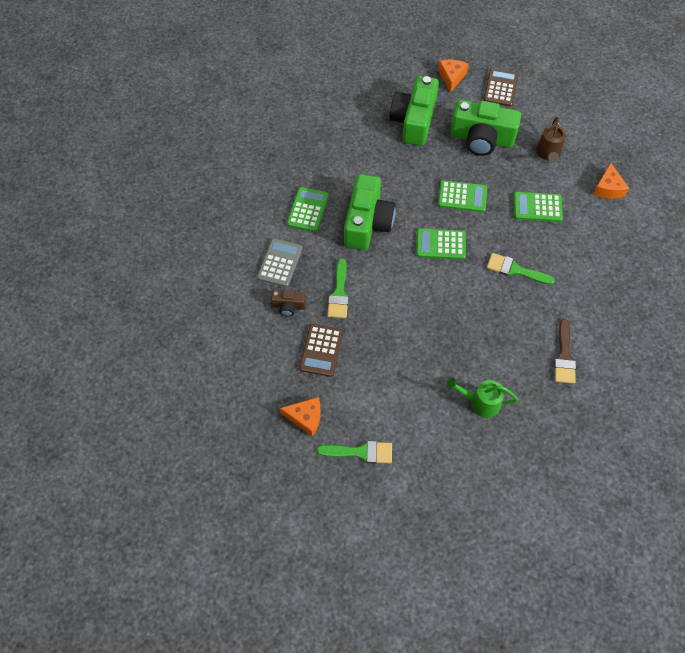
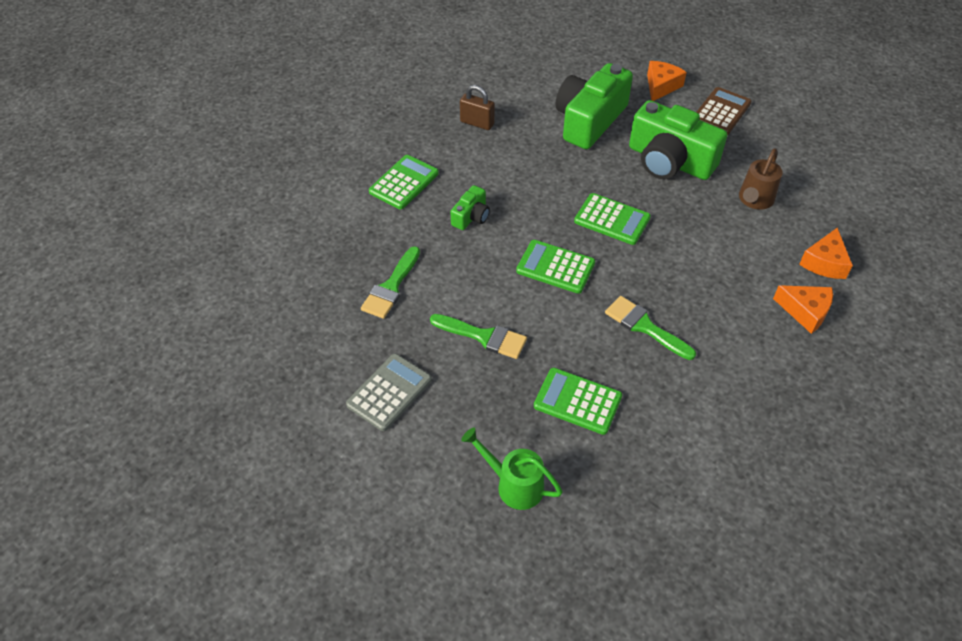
camera: 20 degrees right, 10 degrees down
grey calculator [257,238,302,287] -> grey calculator moved to [346,354,432,431]
brown camera [271,290,306,316] -> none
orange cheese [280,397,321,437] -> orange cheese moved to [773,285,833,334]
brown calculator [299,324,343,377] -> none
green brush [317,441,392,463] -> green brush moved to [430,314,527,359]
green camera [344,174,396,250] -> green camera [450,185,490,230], size x0.47
green calculator [513,192,563,222] -> green calculator moved to [534,368,622,435]
brown brush [554,319,576,384] -> none
none -> brown padlock [460,85,495,130]

